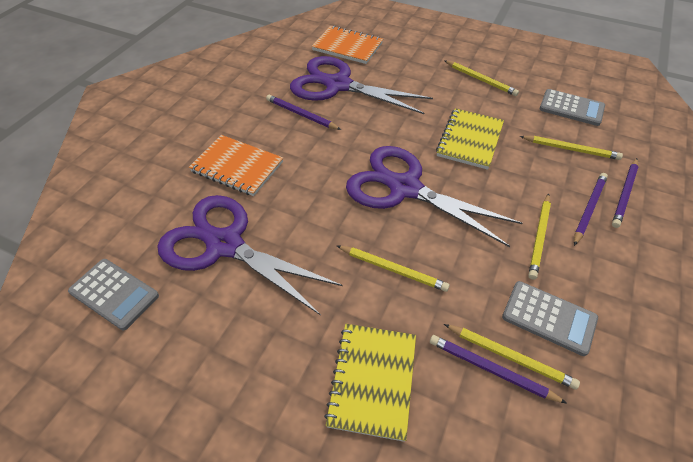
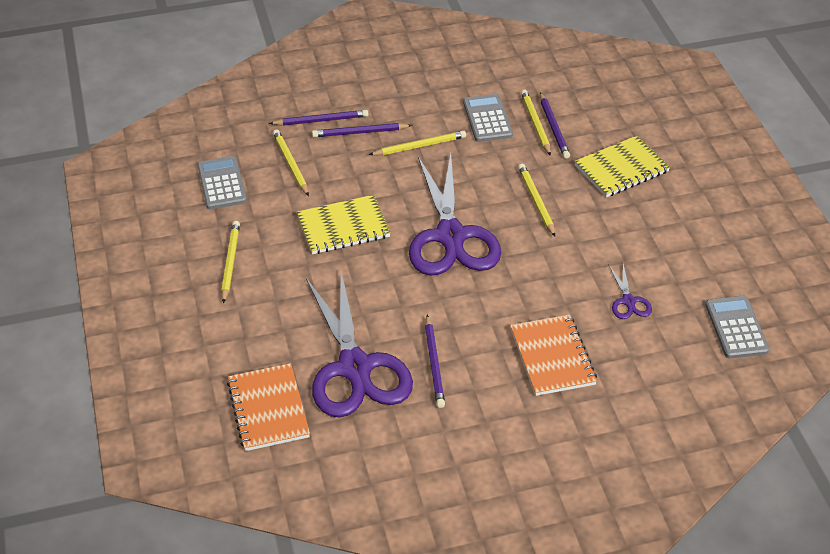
camera: 130 degrees left, 5 degrees down
purple scissors [157,195,342,315] -> purple scissors [608,264,652,319], size x0.42

